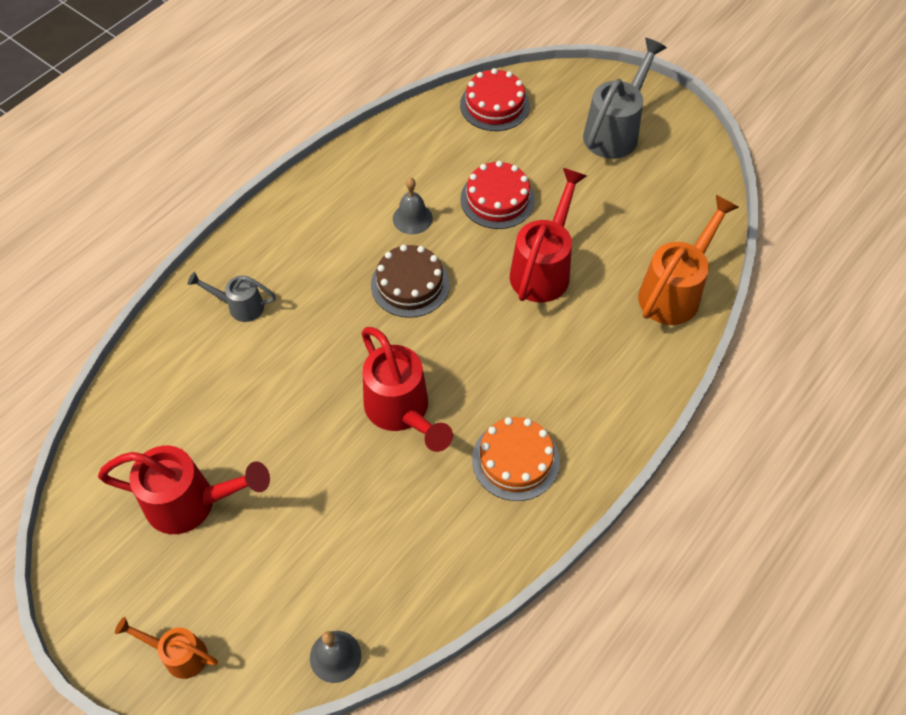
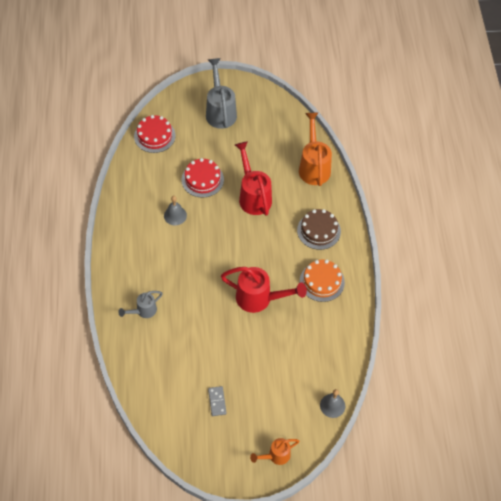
camera: 45 degrees left, 0 degrees up
red watering can [98,446,270,534] -> grey domino [208,386,226,416]
brown cake [371,245,450,318] -> brown cake moved to [297,209,341,250]

